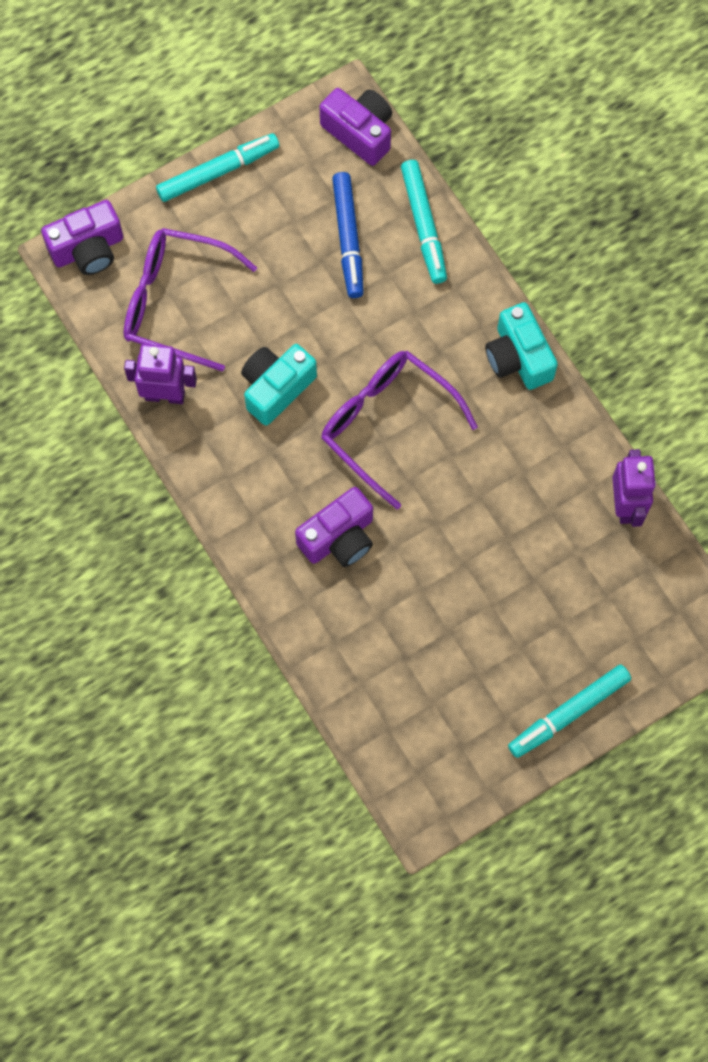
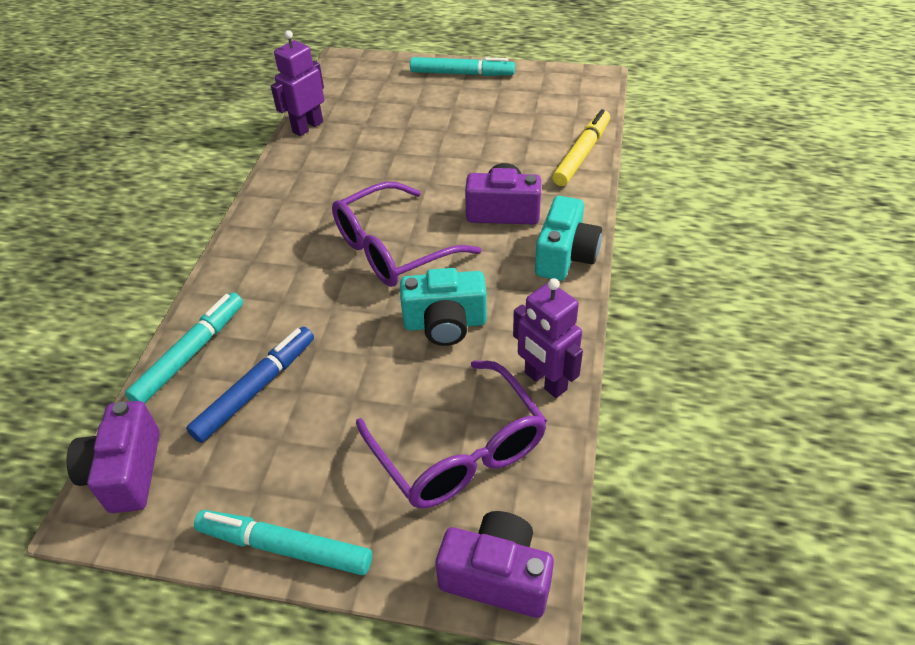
camera: 135 degrees left, 25 degrees down
purple glasses [321,351,478,509] -> purple glasses turned 60 degrees clockwise [332,182,481,287]
turquoise camera [485,302,558,390] -> turquoise camera moved to [535,196,602,281]
none -> yellow marker [552,109,610,186]

